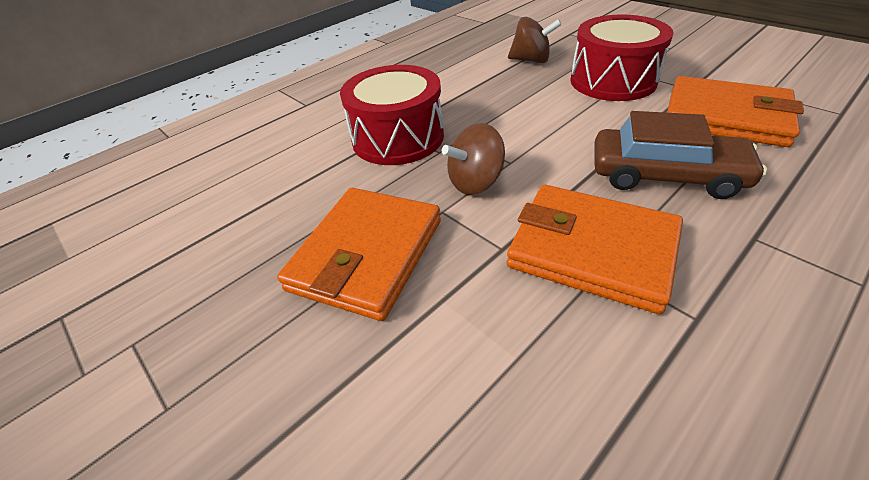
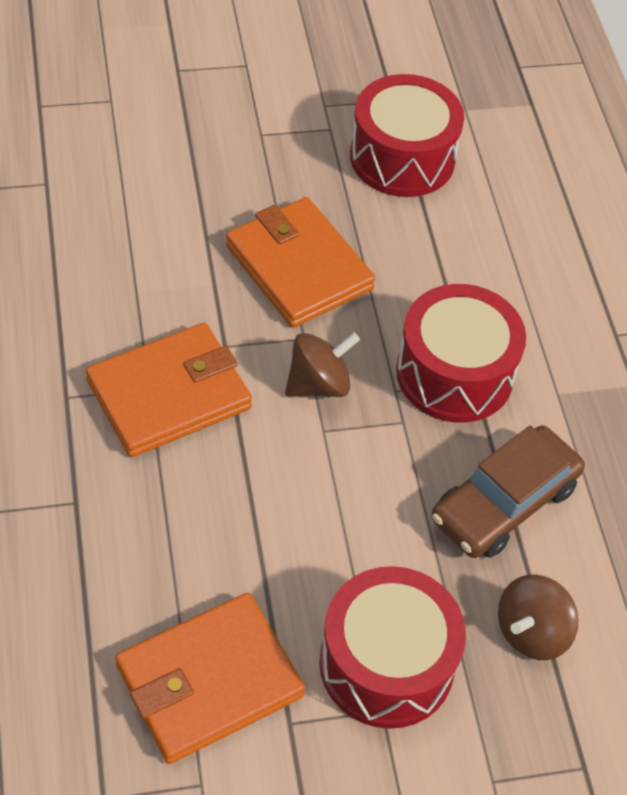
camera: 115 degrees right, 10 degrees up
brown spinning top [442,123,505,195] -> brown spinning top turned 60 degrees clockwise [285,332,360,397]
brown car [594,111,767,199] -> brown car moved to [432,426,585,558]
none -> red drum [350,74,464,197]

